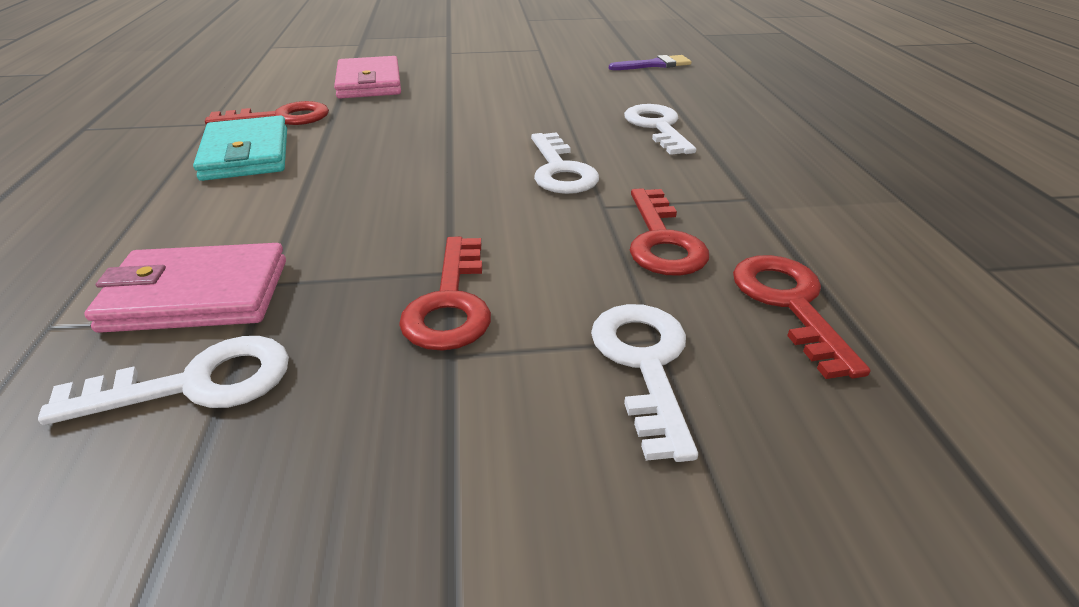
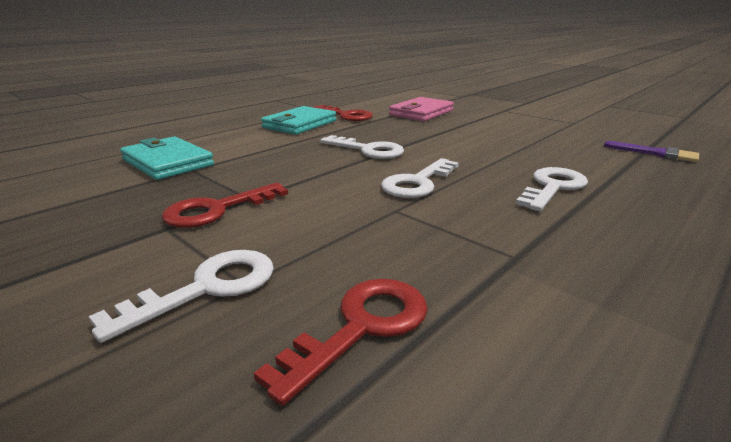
camera: 50 degrees right, 10 degrees down
white key [38,336,289,425] -> white key moved to [320,135,404,159]
pink wallet [84,243,286,333] -> turquoise wallet [120,136,214,180]
red key [630,188,709,276] -> none

